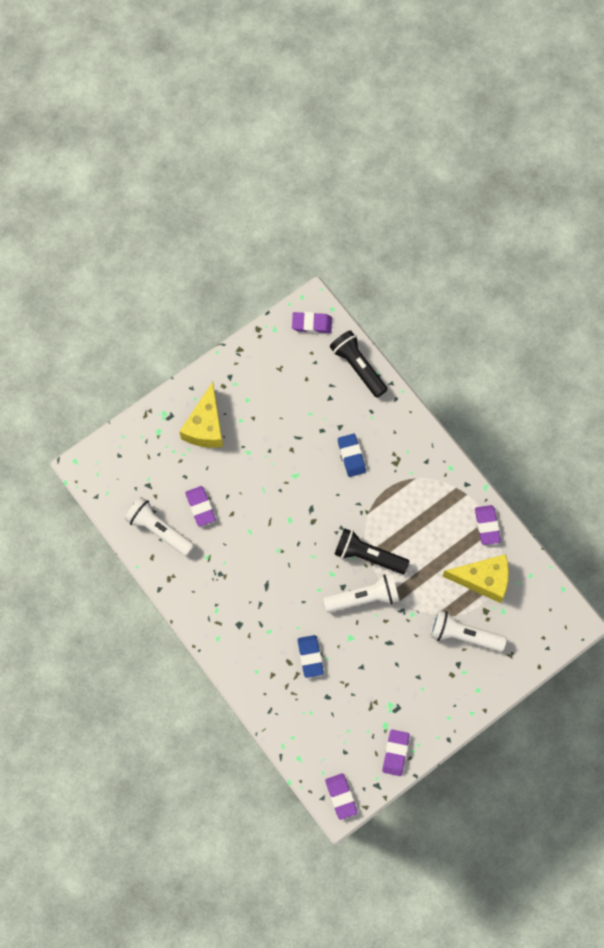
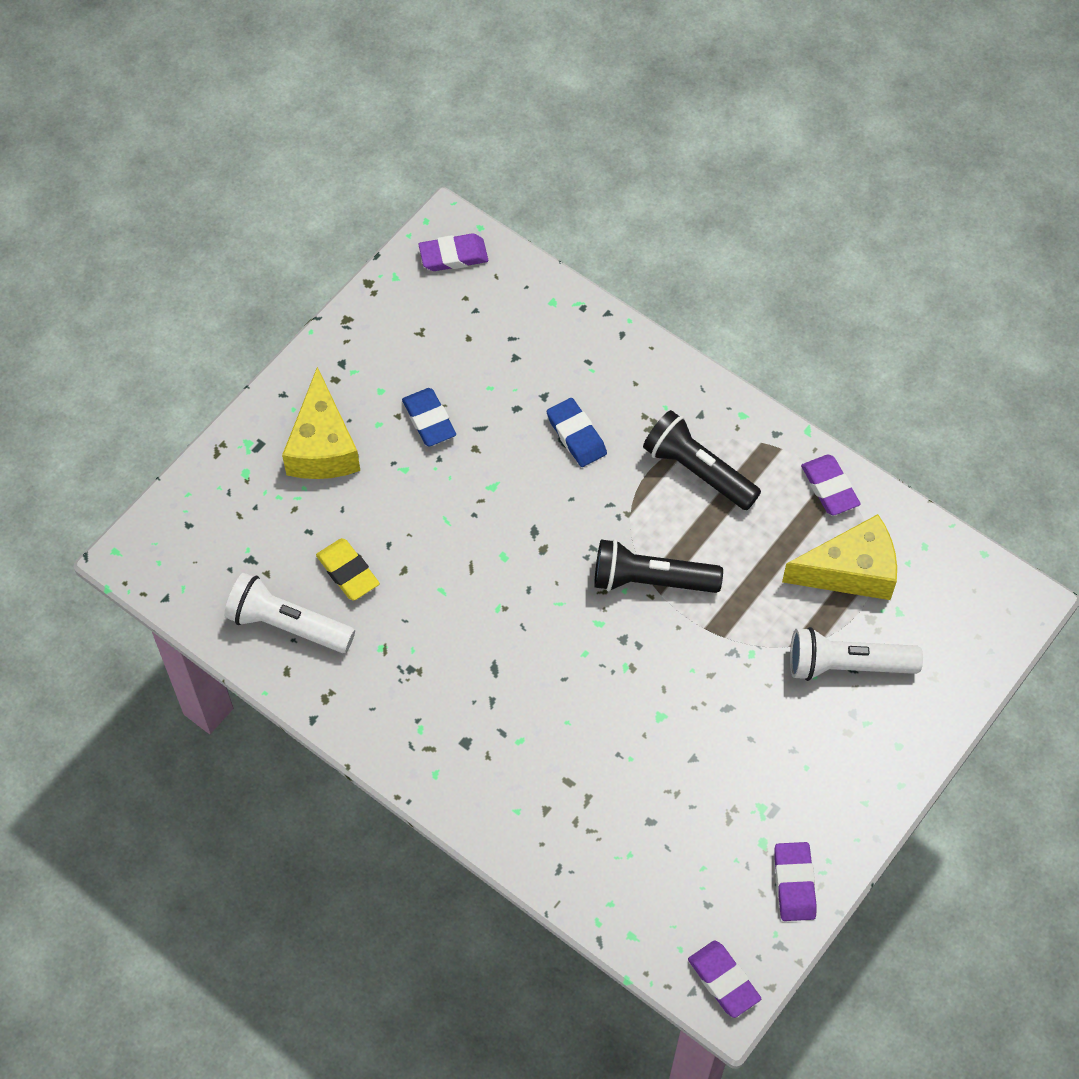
camera: 15 degrees left, 10 degrees down
purple eraser [185,486,216,527] -> yellow eraser [316,538,380,601]
blue eraser [297,635,324,678] -> blue eraser moved to [402,388,456,446]
white flashlight [324,574,399,613] -> none
black flashlight [330,330,388,398] -> black flashlight moved to [643,410,761,510]

